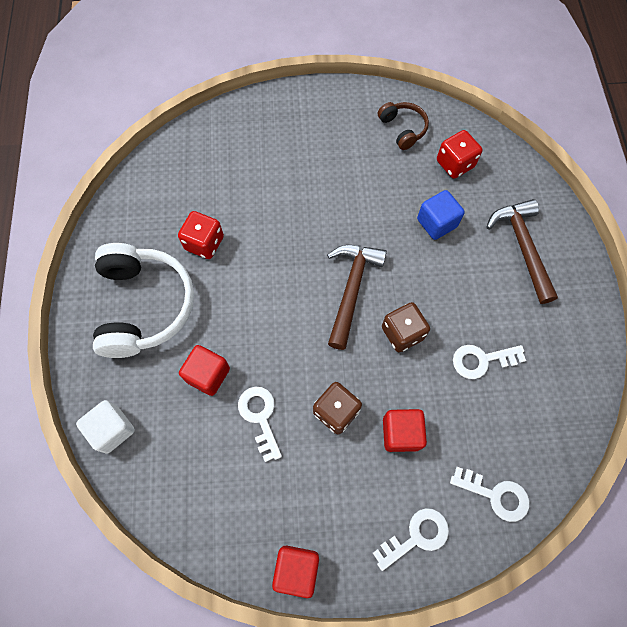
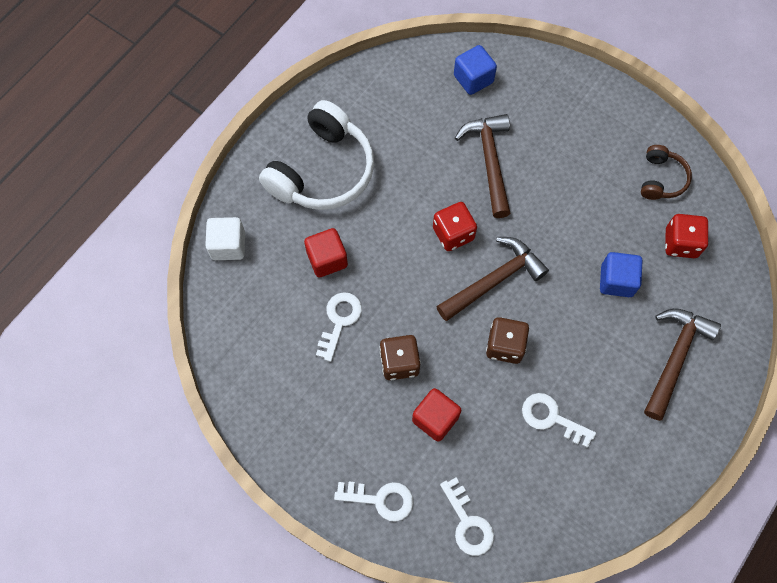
camera: 40 degrees right, 0 degrees up
red dice [178,211,224,259] -> red dice moved to [433,202,477,251]
red cube [272,546,319,598] -> none
none -> blue cube [454,45,497,95]
none -> brown hammer [455,114,511,218]

